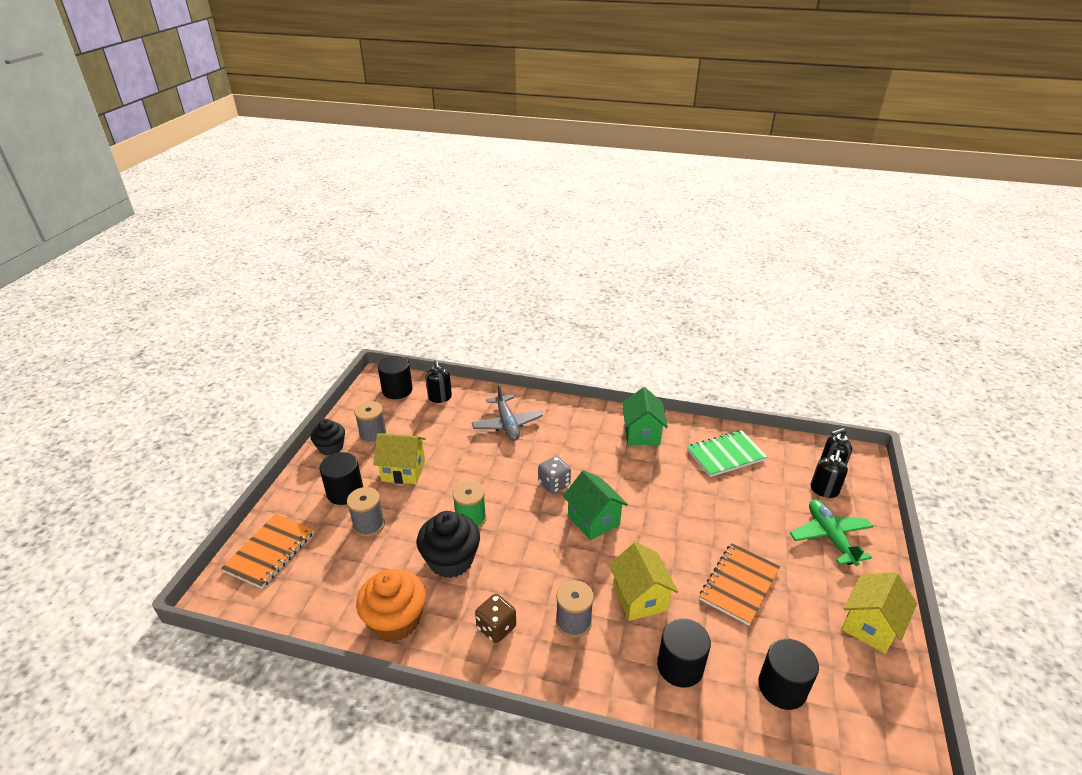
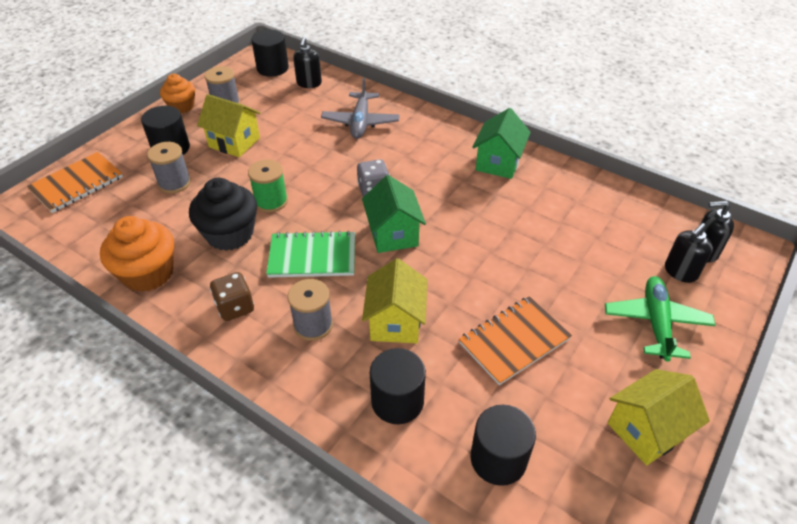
camera: 20 degrees right, 10 degrees up
black cupcake [310,419,345,456] -> orange cupcake [160,74,195,113]
green notebook [687,430,767,477] -> green notebook moved to [266,231,355,278]

